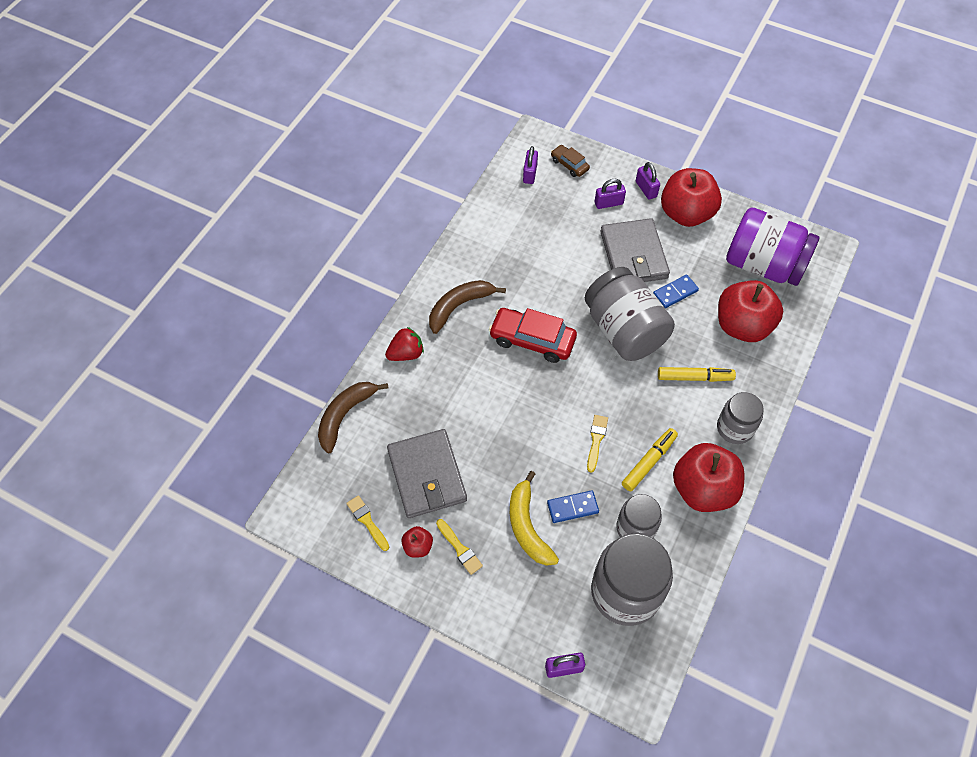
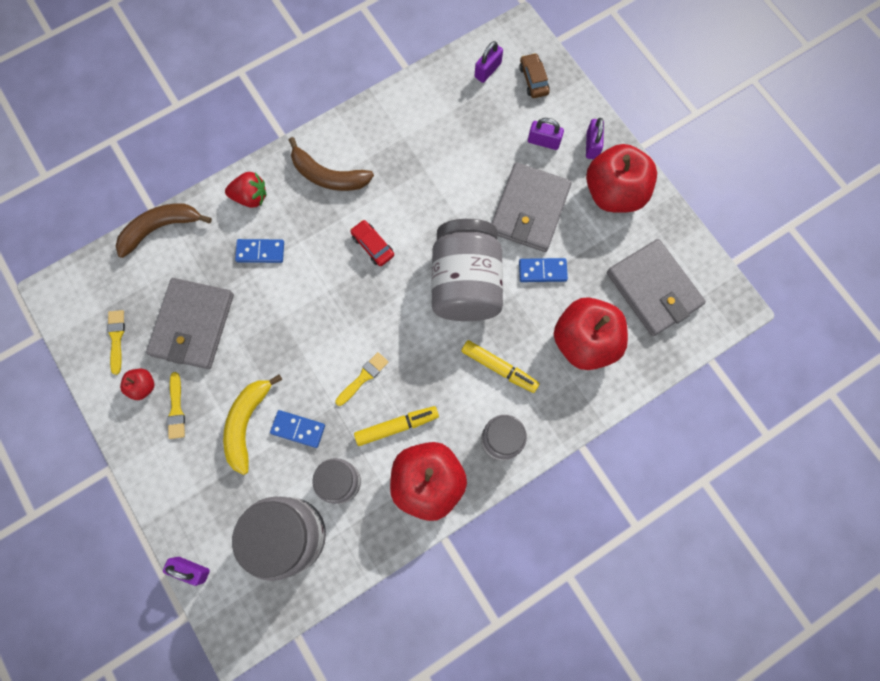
camera: 30 degrees right, 15 degrees up
brown banana [429,280,506,334] -> brown banana turned 150 degrees counterclockwise [289,137,374,191]
red car [489,308,577,363] -> red car [350,220,394,266], size x0.55
purple jar [726,207,819,286] -> grey wallet [607,239,706,336]
none -> blue domino [235,239,284,263]

